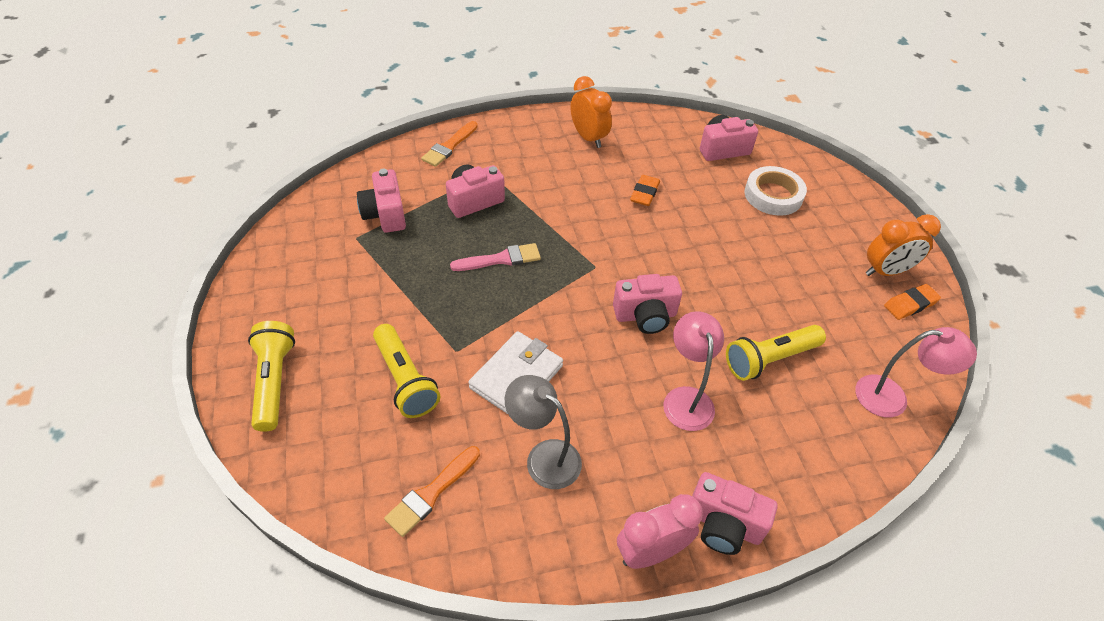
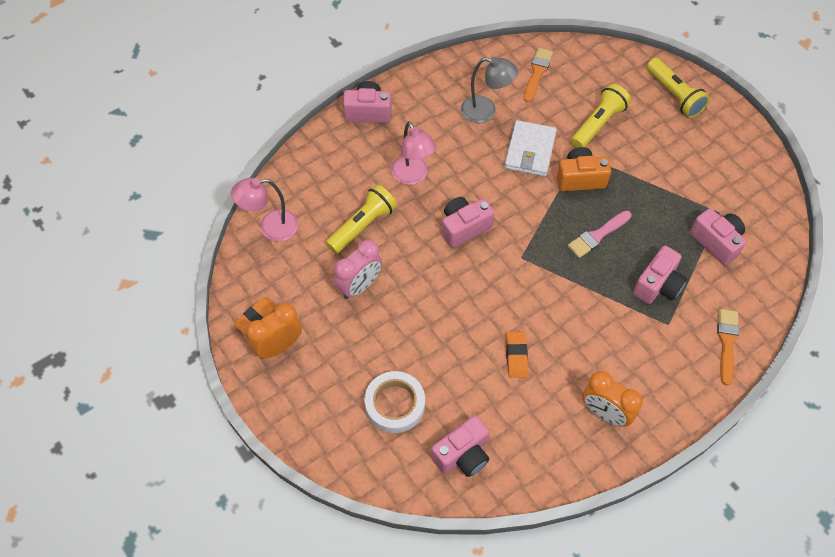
camera: 160 degrees right, 10 degrees up
yellow flashlight [373,324,440,418] -> yellow flashlight turned 90 degrees clockwise [571,84,631,148]
pink clock [617,494,703,569] -> pink clock moved to [334,239,382,299]
none -> orange camera [557,147,611,191]

